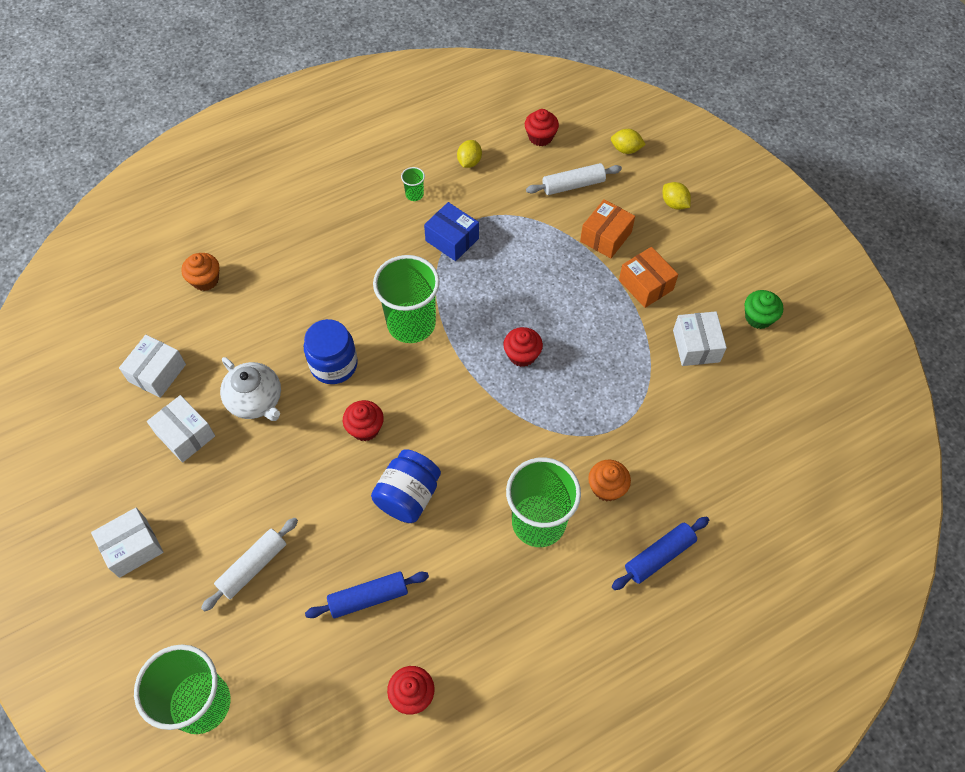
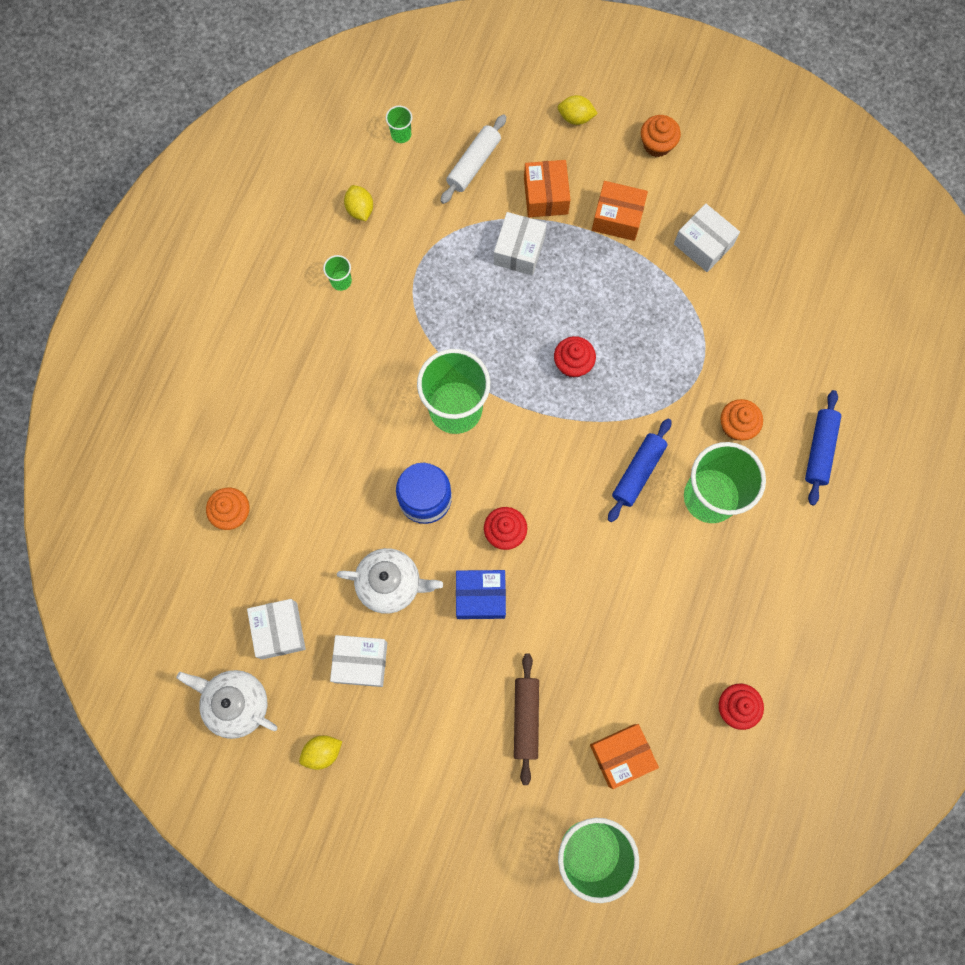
camera: 40 degrees left, 15 degrees up
white box [91,508,163,578] -> white box moved to [494,212,547,275]
white rolling pin [201,518,298,612] -> brown rolling pin [514,653,539,785]
blue rolling pin [305,571,429,618] -> blue rolling pin moved to [608,418,671,522]
blue jar [371,449,441,523] -> none
blue box [424,202,479,261] -> blue box moved to [456,570,506,619]
red cupcake [525,109,559,146] -> green cup [386,106,412,143]
yellow lemon [611,129,646,154] -> yellow lemon moved to [299,735,342,770]
green cupcake [745,290,783,329] -> none
none -> white teapot [176,670,277,739]
none -> orange box [590,724,659,789]
none -> orange cupcake [641,115,681,157]

